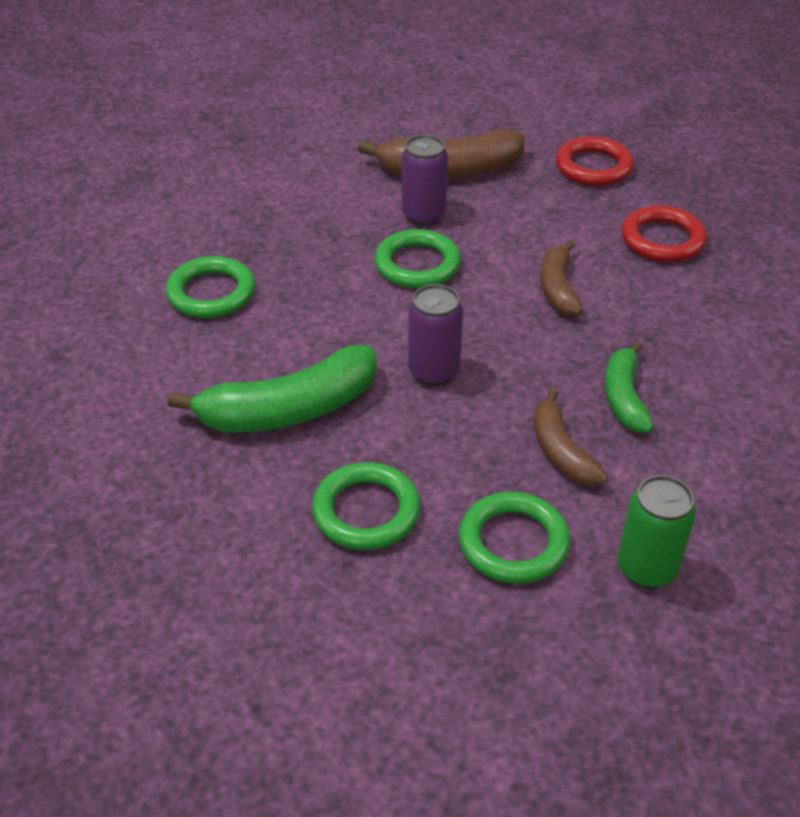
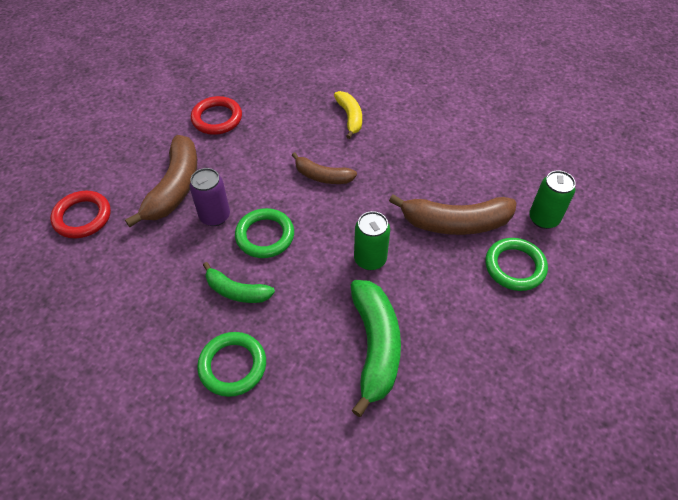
camera: 70 degrees left, 10 degrees up
green ring [312,462,420,550] -> none
purple can [408,284,463,386] -> green can [354,211,390,270]
brown banana [534,389,608,486] -> brown banana [389,194,516,235], size x1.69
green banana [605,341,653,432] -> green banana moved to [203,262,275,303]
red ring [622,205,707,262] -> red ring moved to [50,191,111,238]
none -> yellow banana [334,91,362,139]

